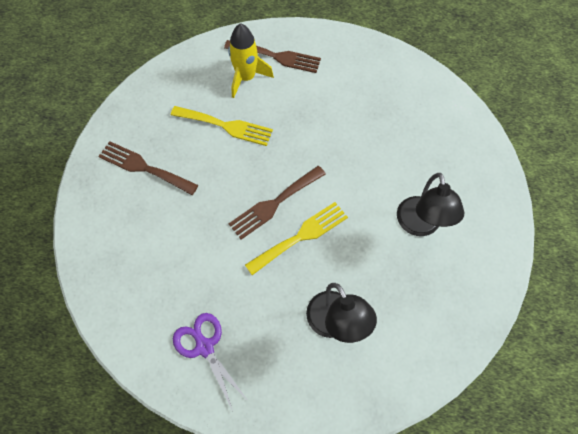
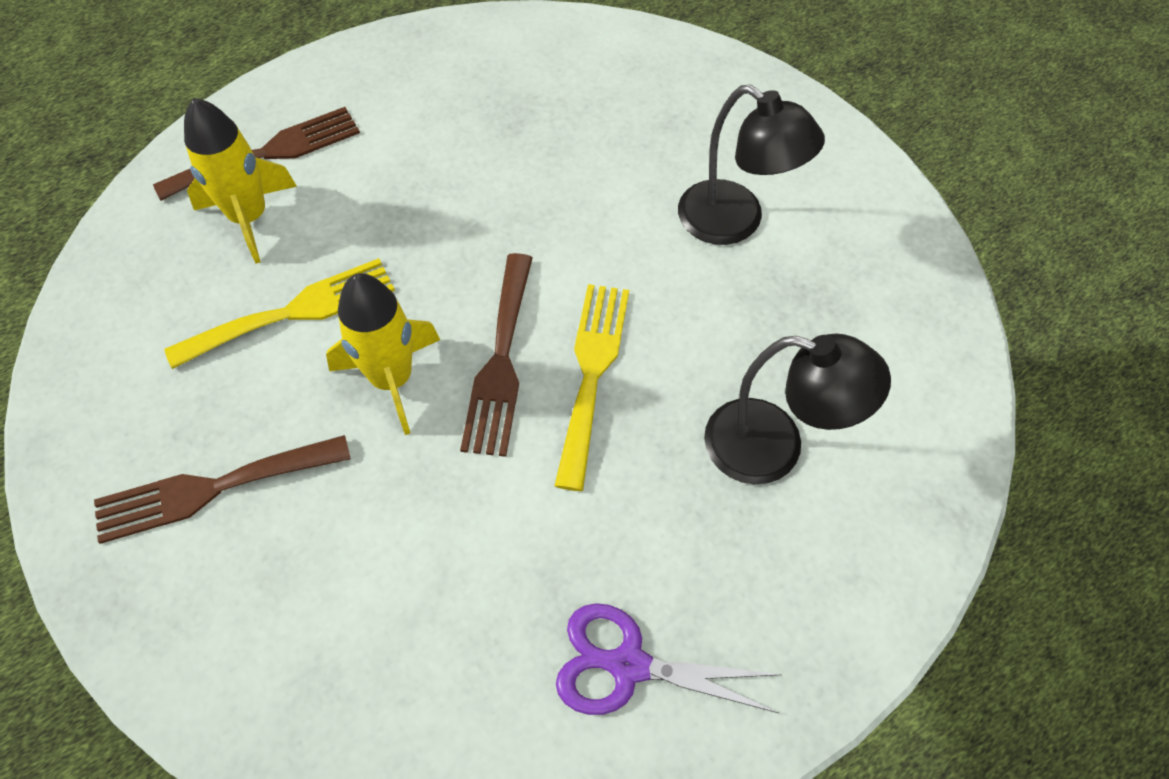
camera: 45 degrees left, 5 degrees down
none -> yellow rocket [326,273,440,435]

